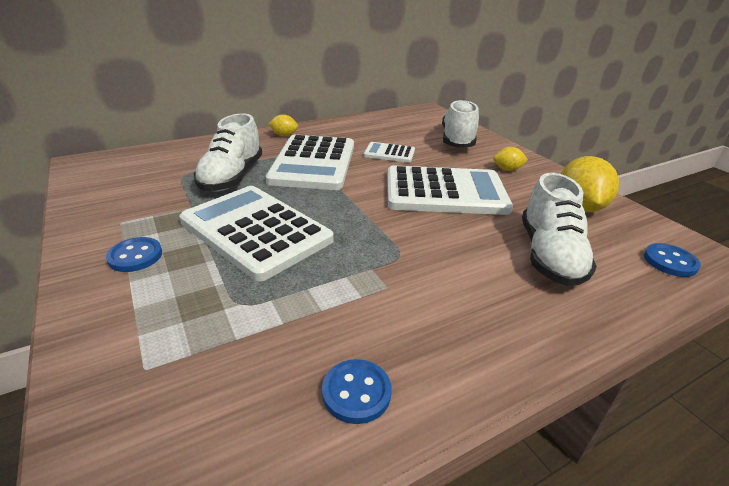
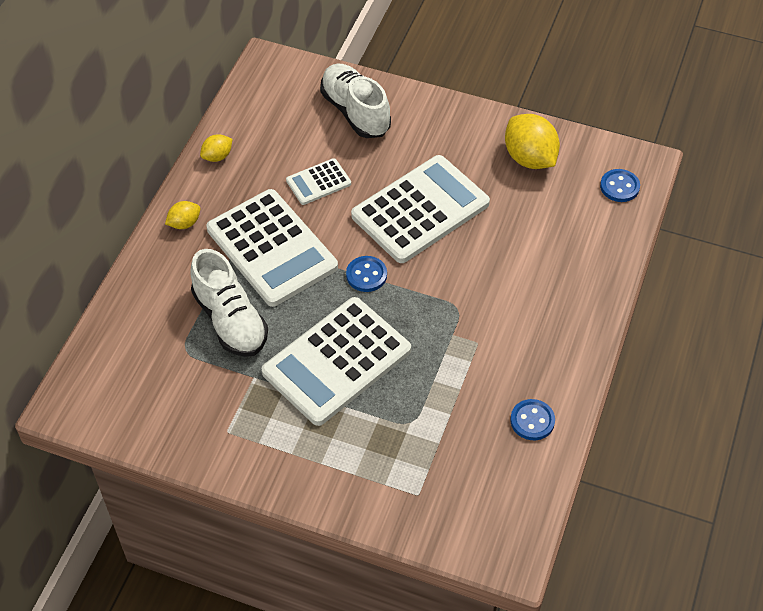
camera: 40 degrees left, 20 degrees up
blue button [106,237,162,272] -> blue button moved to [346,256,387,292]
white calculator [179,186,334,282] -> white calculator turned 45 degrees counterclockwise [262,297,411,426]
yellow lemon [493,147,528,171] -> yellow lemon moved to [200,134,233,162]
white shoe [522,173,597,286] -> none

